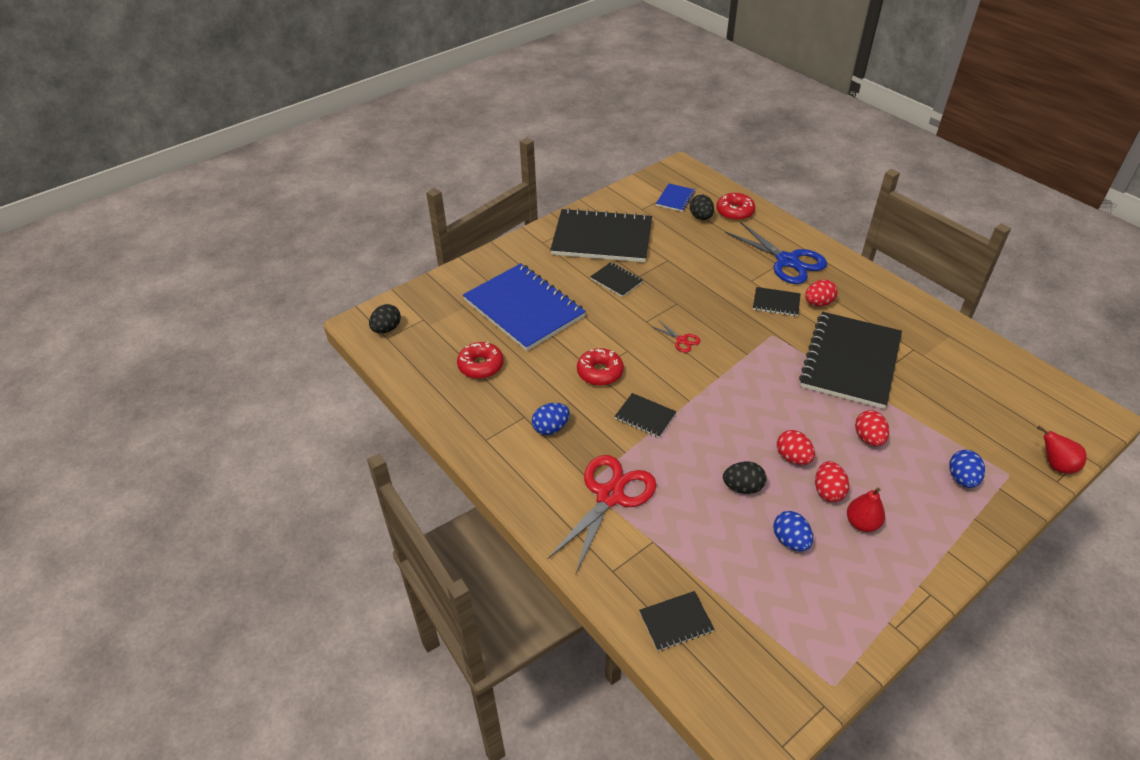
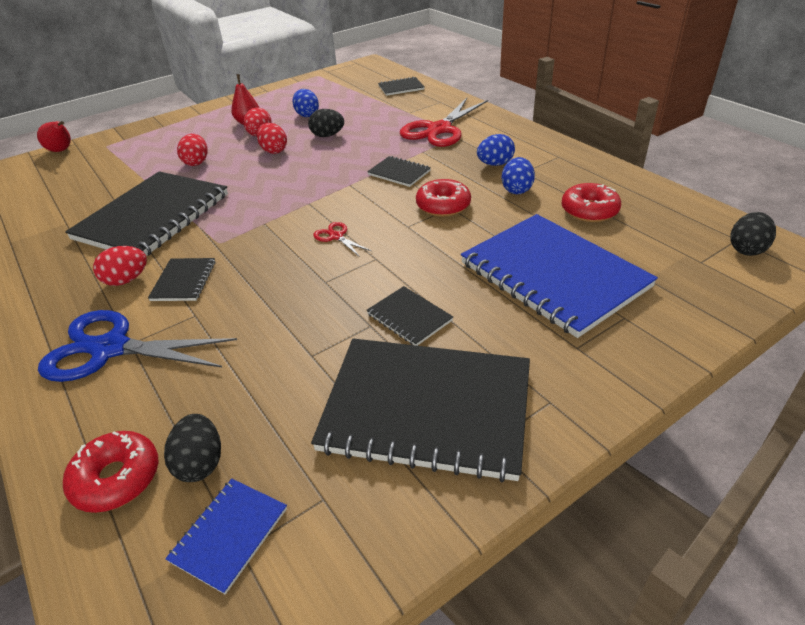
camera: 175 degrees left, 5 degrees down
blue scissors [725,222,827,284] -> blue scissors turned 45 degrees counterclockwise [38,310,237,382]
black notebook [753,287,801,316] -> black notebook turned 75 degrees clockwise [148,258,215,301]
blue egg [949,450,985,488] -> blue egg moved to [502,157,535,194]

